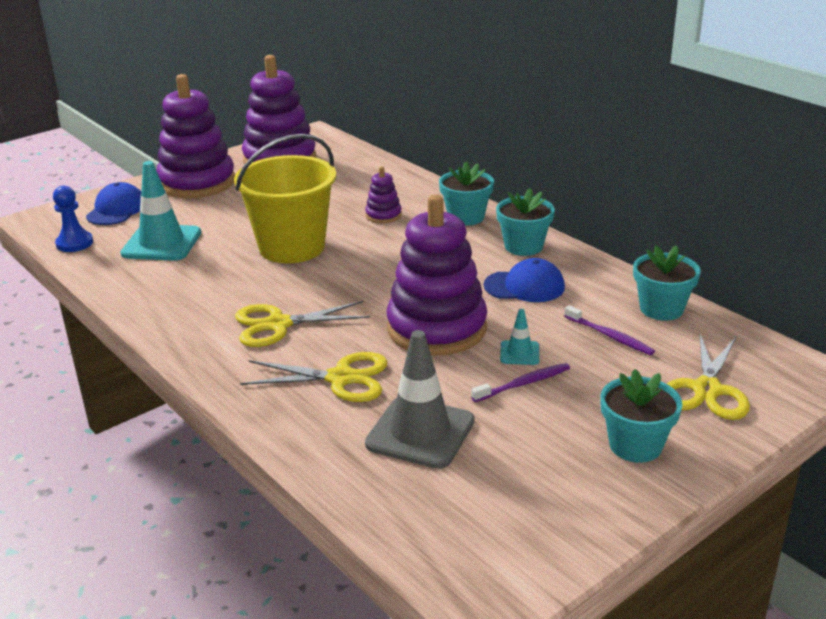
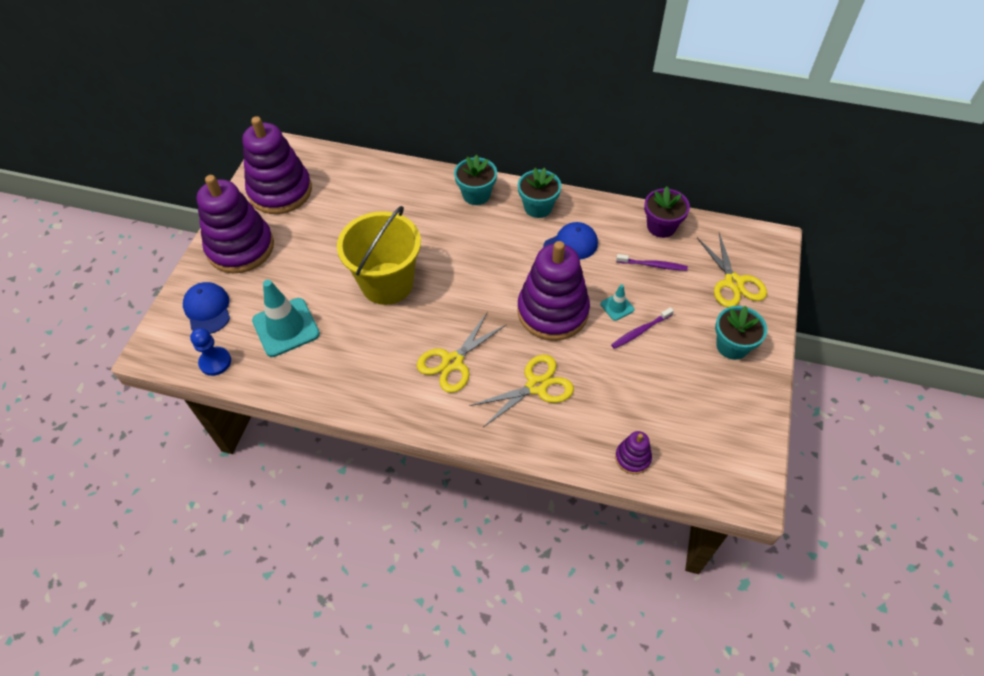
camera: 35 degrees left, 25 degrees up
purple stacking toy [365,166,402,223] -> purple stacking toy moved to [615,431,652,474]
grey traffic cone [365,330,474,469] -> none
purple toothbrush [471,363,570,402] -> purple toothbrush turned 150 degrees counterclockwise [611,307,674,349]
turquoise flower pot [633,245,701,321] -> purple flower pot [644,186,690,238]

